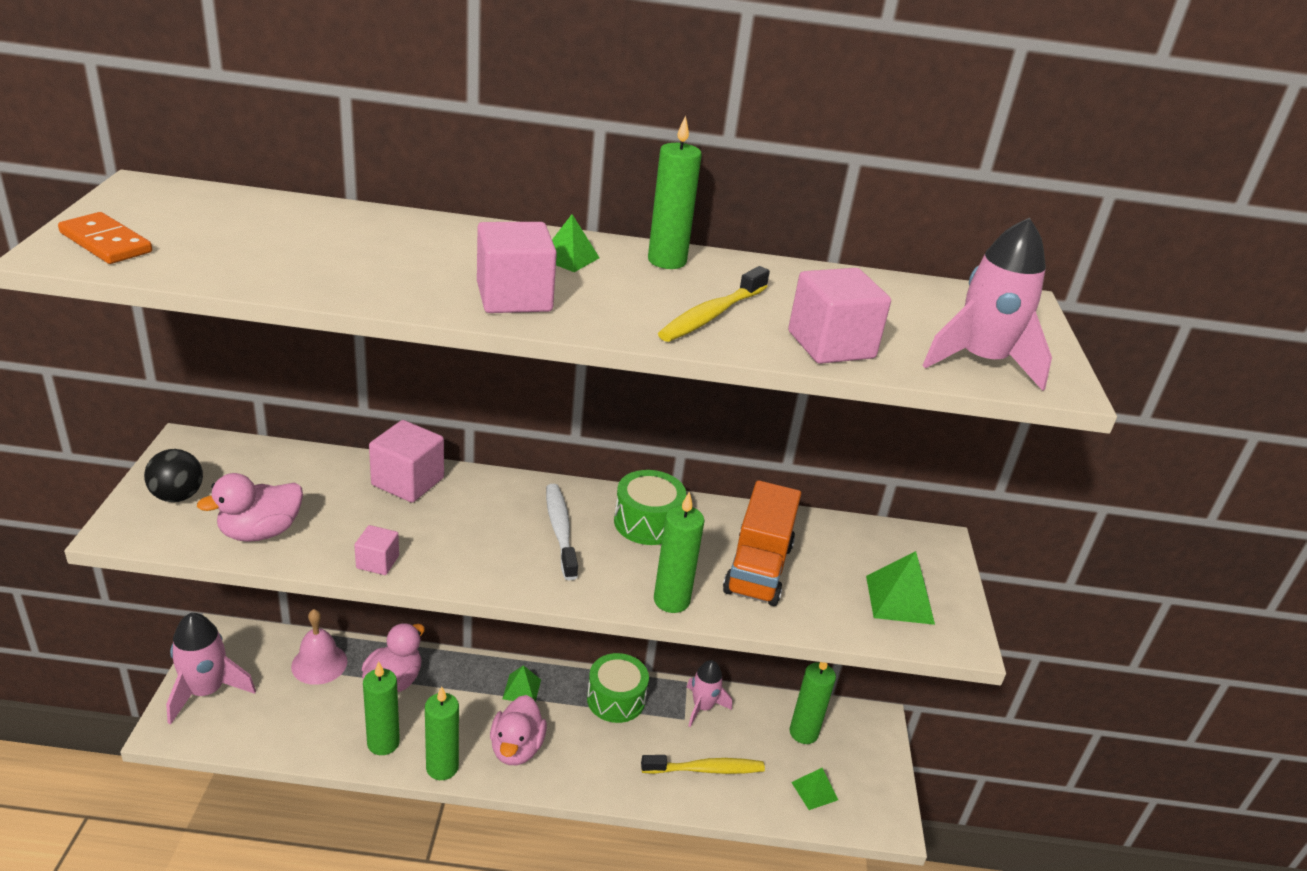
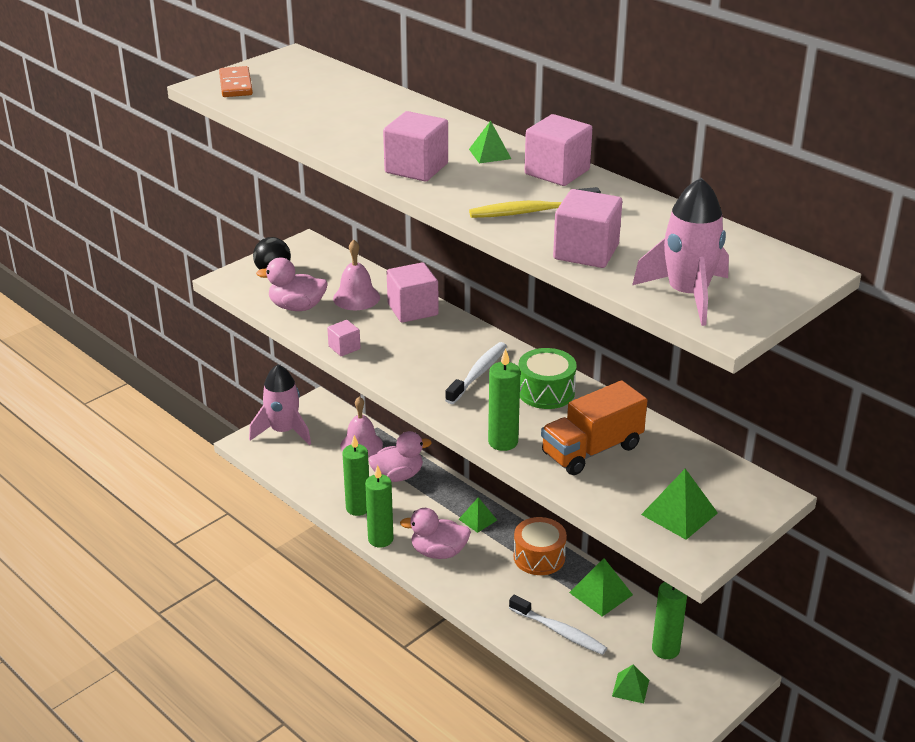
camera: 45 degrees right, 0 degrees up
pink duck [490,695,547,765] -> pink duck turned 45 degrees clockwise [400,508,471,559]
green drum [587,653,649,723] -> orange drum [514,517,567,575]
yellow toothbrush [641,755,765,774] -> white toothbrush [509,595,607,655]
green candle [648,115,702,269] -> pink cube [525,114,593,186]
pink rocket [687,660,732,727] -> green pyramid [569,558,633,617]
none -> pink bell [333,240,380,310]

